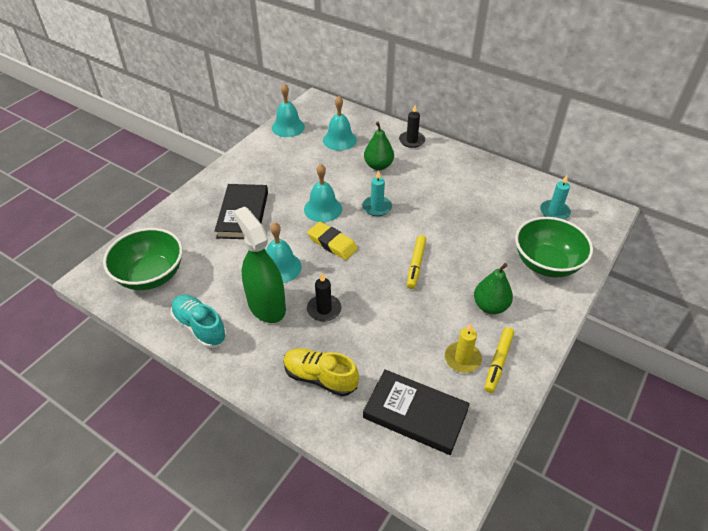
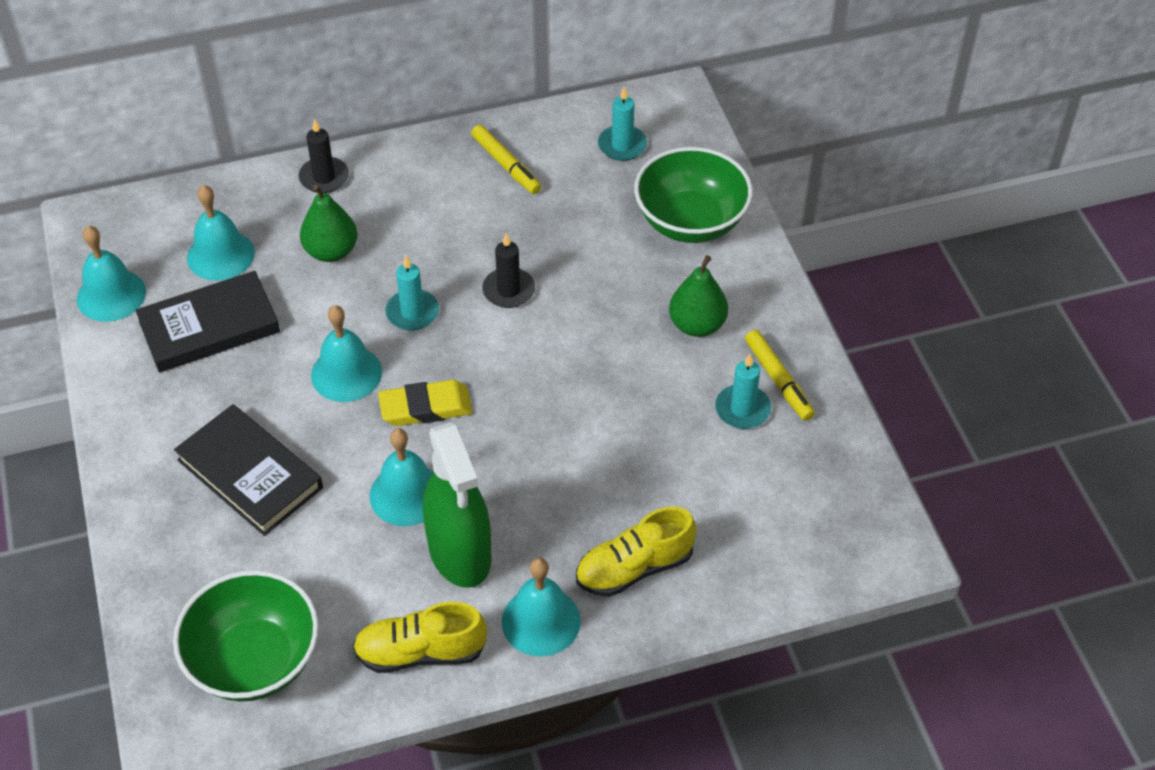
camera: 50 degrees left, 5 degrees up
turquoise shoe [171,295,227,348] -> yellow shoe [353,602,487,673]
green spray bottle [234,206,286,323] -> green spray bottle turned 120 degrees counterclockwise [423,422,491,588]
black candle [307,273,341,322] -> black candle moved to [482,233,535,308]
black book [363,369,470,455] -> black book moved to [135,271,280,373]
yellow marker [407,235,426,289] -> yellow marker moved to [471,125,541,194]
yellow candle [445,324,482,373] -> turquoise candle [715,354,771,429]
none -> turquoise bell [502,558,581,656]

